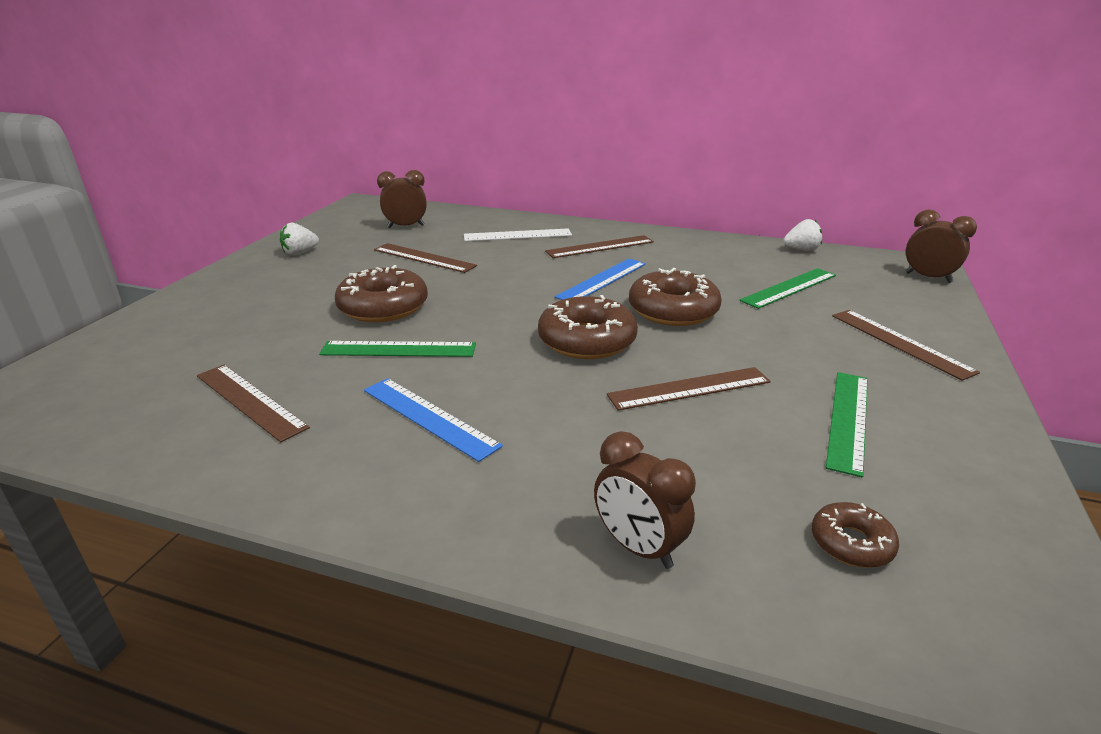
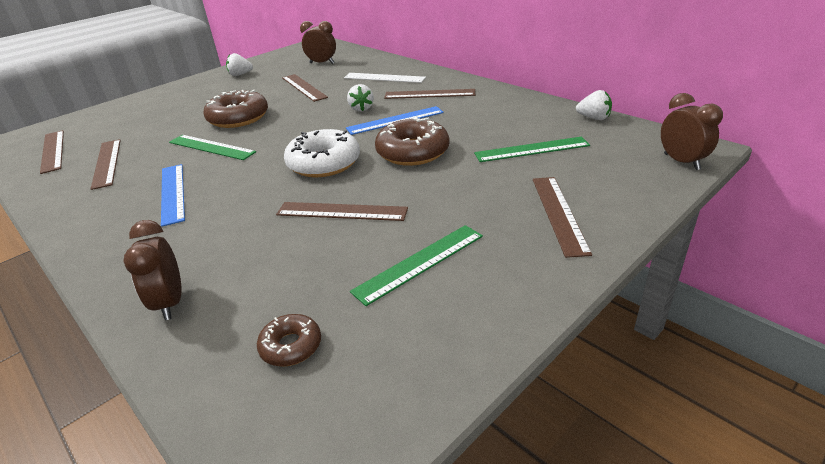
camera: 30 degrees right, 5 degrees up
brown donut [538,295,638,359] -> white donut [284,129,360,177]
none -> brown ruler [40,130,64,174]
none -> white strawberry [347,84,374,112]

